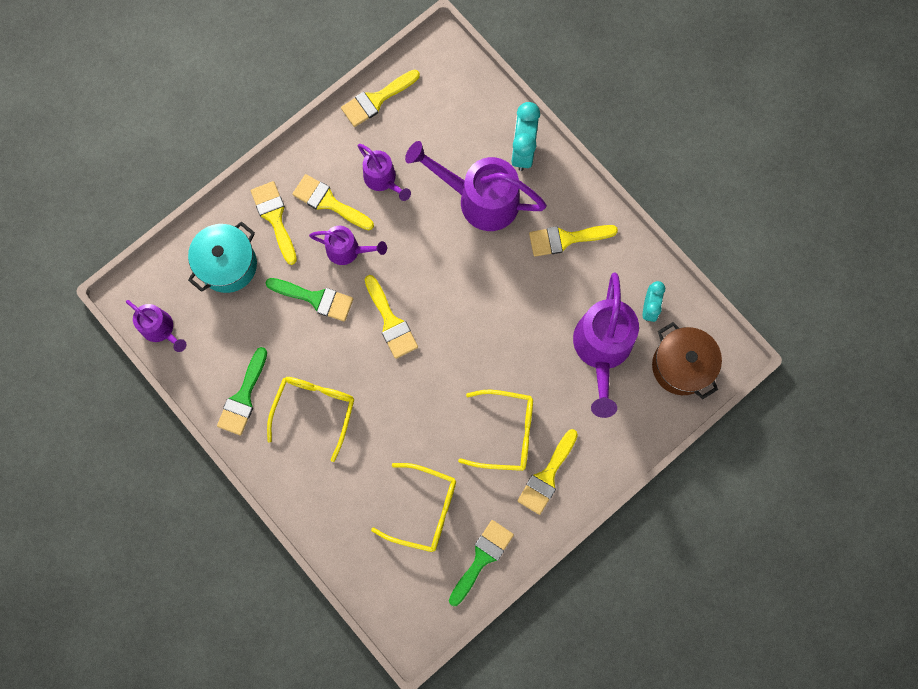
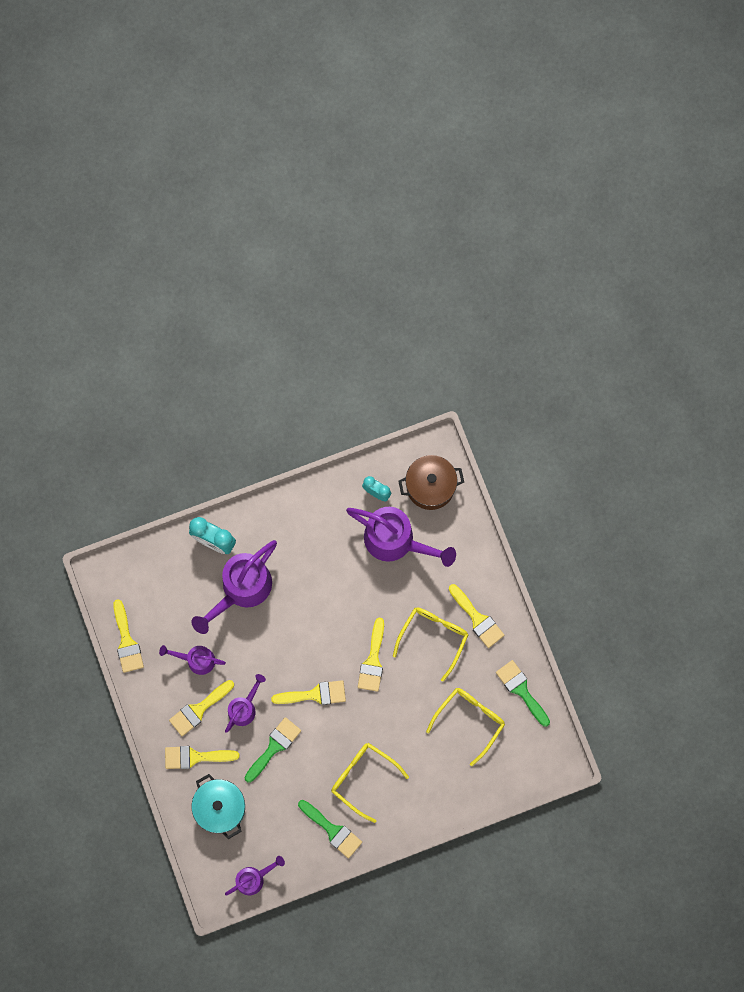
camera: 70 degrees left, 0 degrees up
purple watering can [358,144,411,201] -> purple watering can turned 150 degrees counterclockwise [159,645,226,675]
yellow brush [529,225,618,257] -> yellow brush moved to [358,618,384,692]

